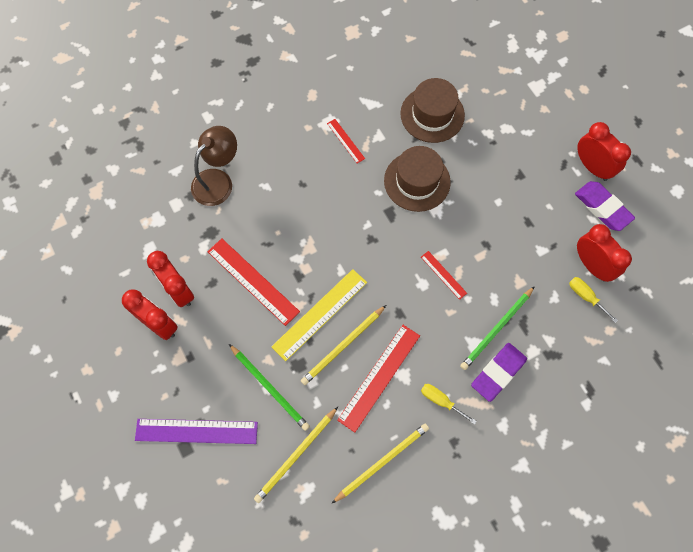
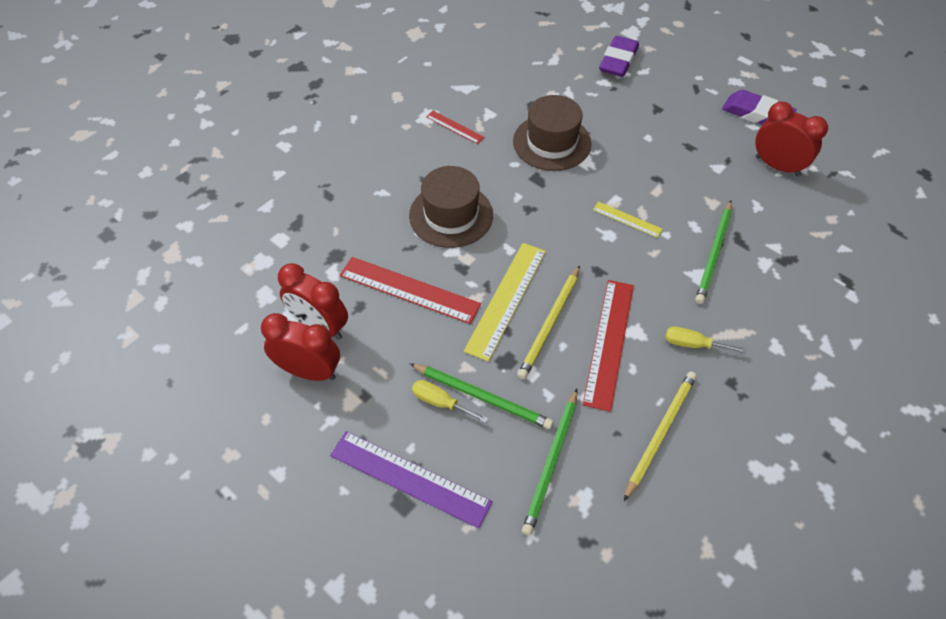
camera: 20 degrees left, 15 degrees down
purple ruler [135,419,258,444] -> purple ruler turned 45 degrees clockwise [330,431,493,529]
brown lamp [191,126,237,206] -> none
yellow pencil [254,407,338,503] -> green pencil [522,389,577,535]
brown hat [400,78,465,143] -> brown hat moved to [409,166,493,248]
red ruler [421,251,467,300] -> yellow ruler [593,202,663,238]
purple eraser [471,343,527,402] -> purple eraser moved to [599,36,639,77]
yellow screwdriver [569,277,618,323] -> yellow screwdriver moved to [412,380,489,423]
red clock [577,122,631,181] -> none

